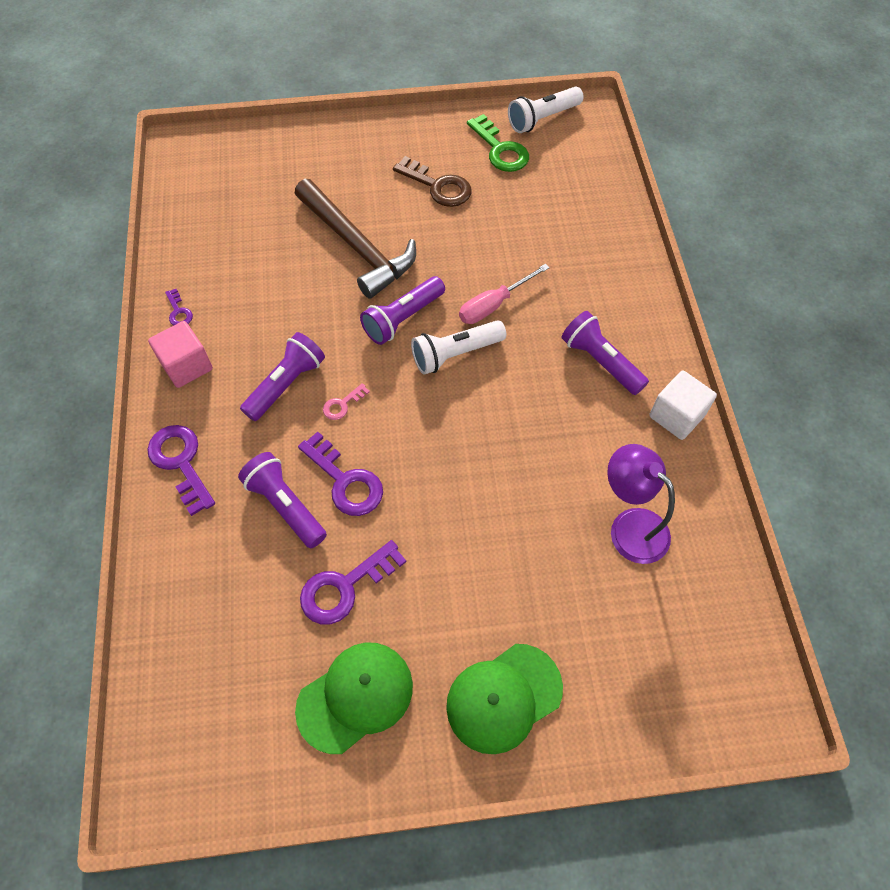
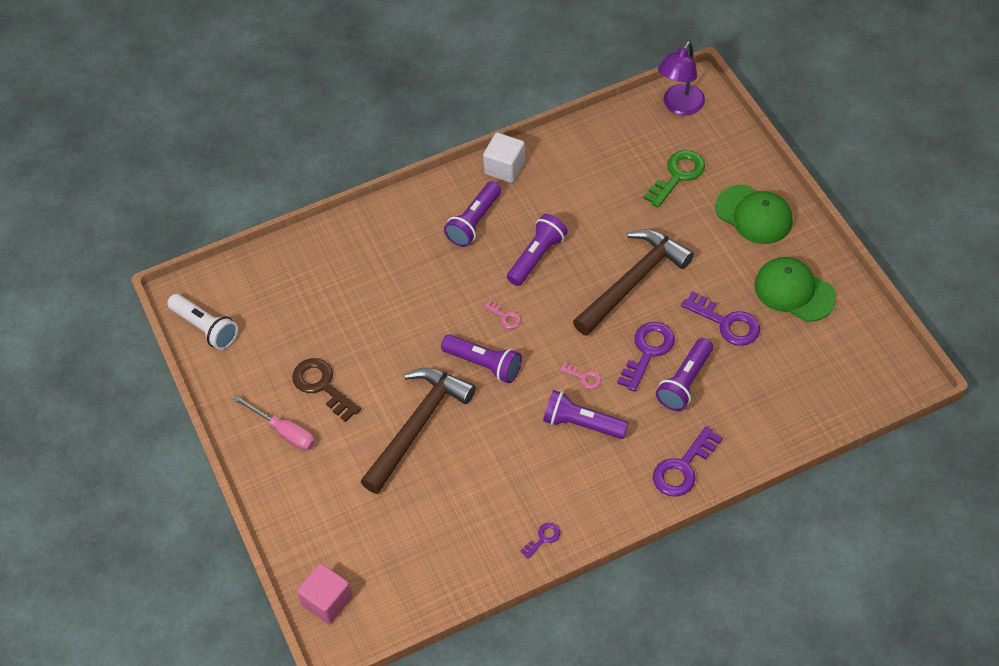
camera: 105 degrees left, 5 degrees down
pink cube [148,321,213,388] -> pink cube moved to [297,563,353,624]
brown key [393,156,471,207] -> brown key turned 60 degrees counterclockwise [292,358,361,422]
white flashlight [411,320,506,375] -> pink key [484,300,521,329]
pink screwdriver [459,264,550,324] -> pink screwdriver moved to [233,395,315,451]
green key [467,114,529,172] -> green key moved to [643,150,705,208]
purple lamp [607,444,675,564] -> purple lamp moved to [658,41,705,116]
none -> purple flashlight [507,214,568,286]
none -> brown hammer [573,229,694,336]

